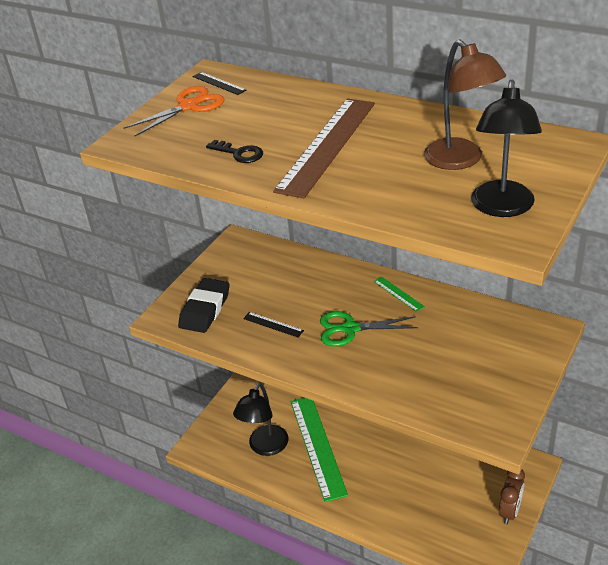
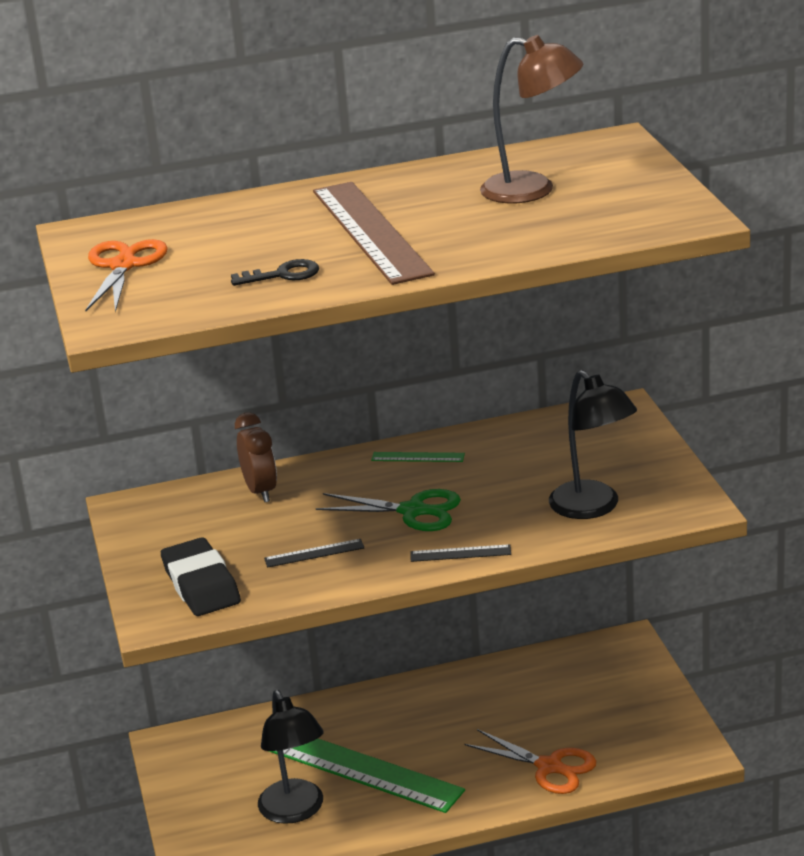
camera: 45 degrees left, 10 degrees down
black ruler [192,72,246,95] -> black ruler moved to [410,544,511,562]
green scissors [320,311,418,346] -> green scissors turned 120 degrees counterclockwise [316,489,461,531]
black lamp [471,80,542,217] -> black lamp moved to [549,370,637,519]
brown clock [499,470,525,524] -> brown clock moved to [235,412,277,502]
none -> orange scissors [464,729,596,794]

